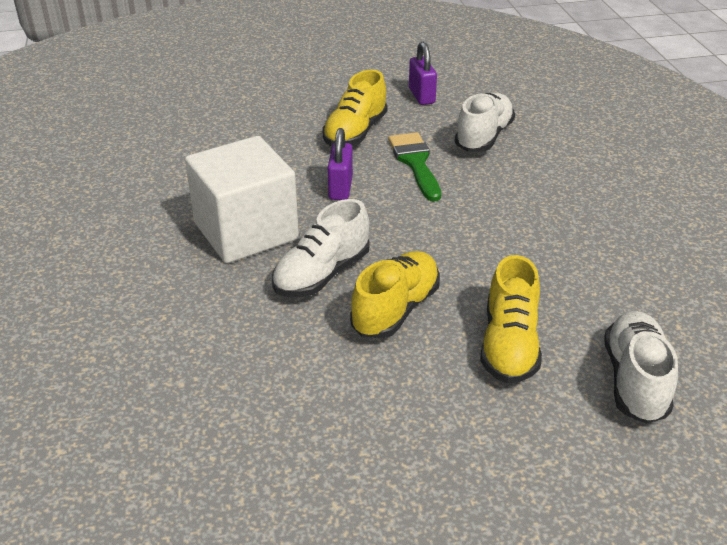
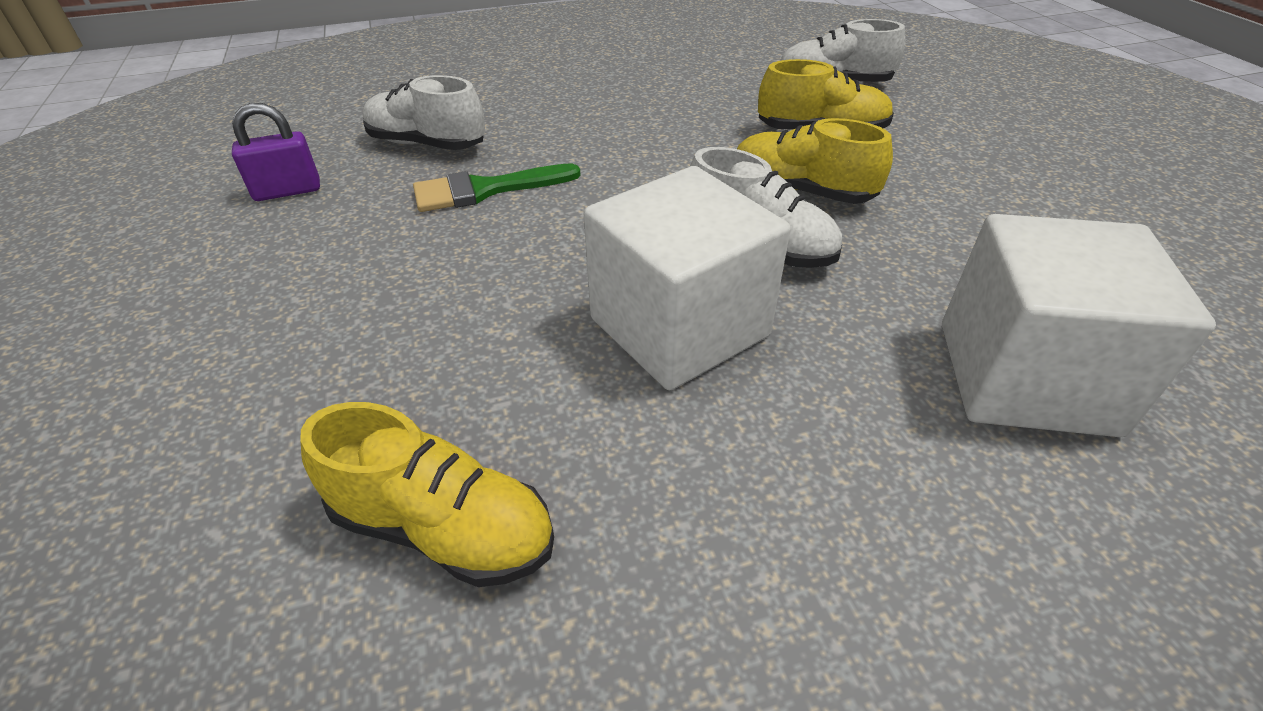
camera: 95 degrees left, 5 degrees up
yellow shoe [323,70,388,146] -> yellow shoe moved to [300,402,554,587]
purple padlock [328,128,353,200] -> none
none -> white cube [942,214,1216,437]

